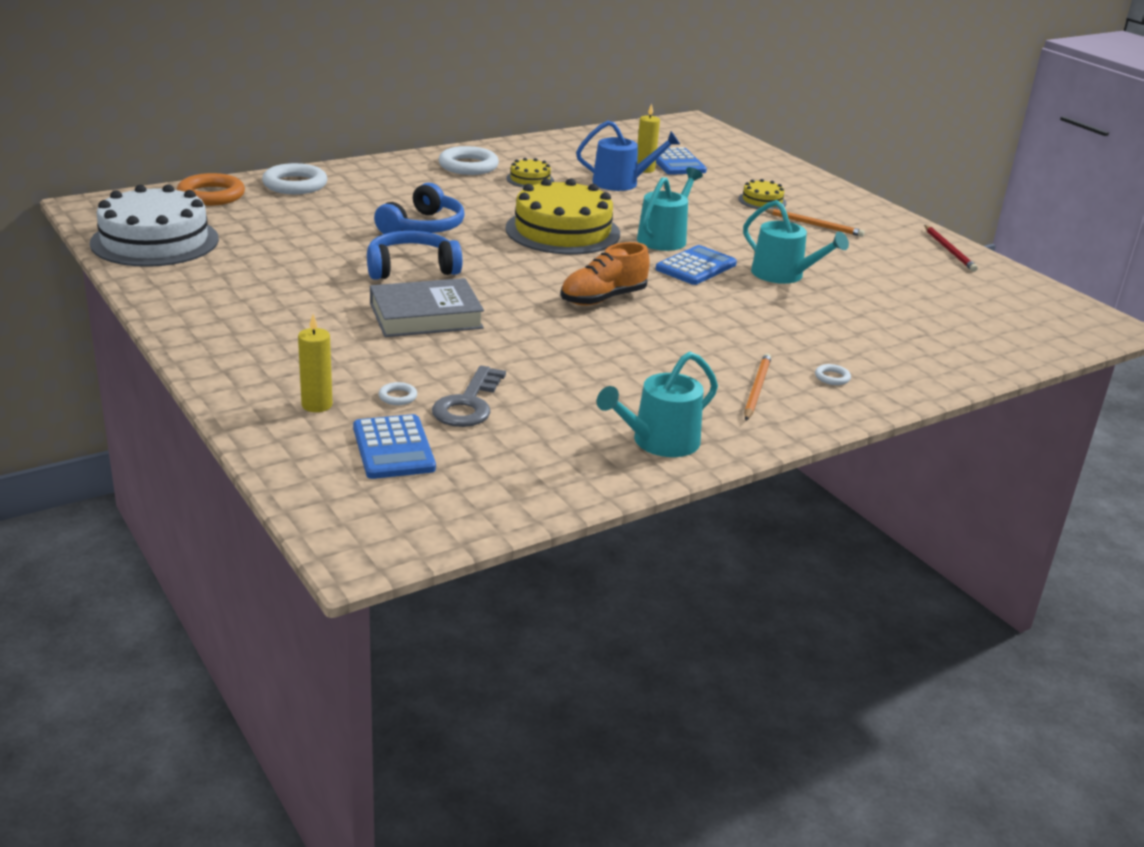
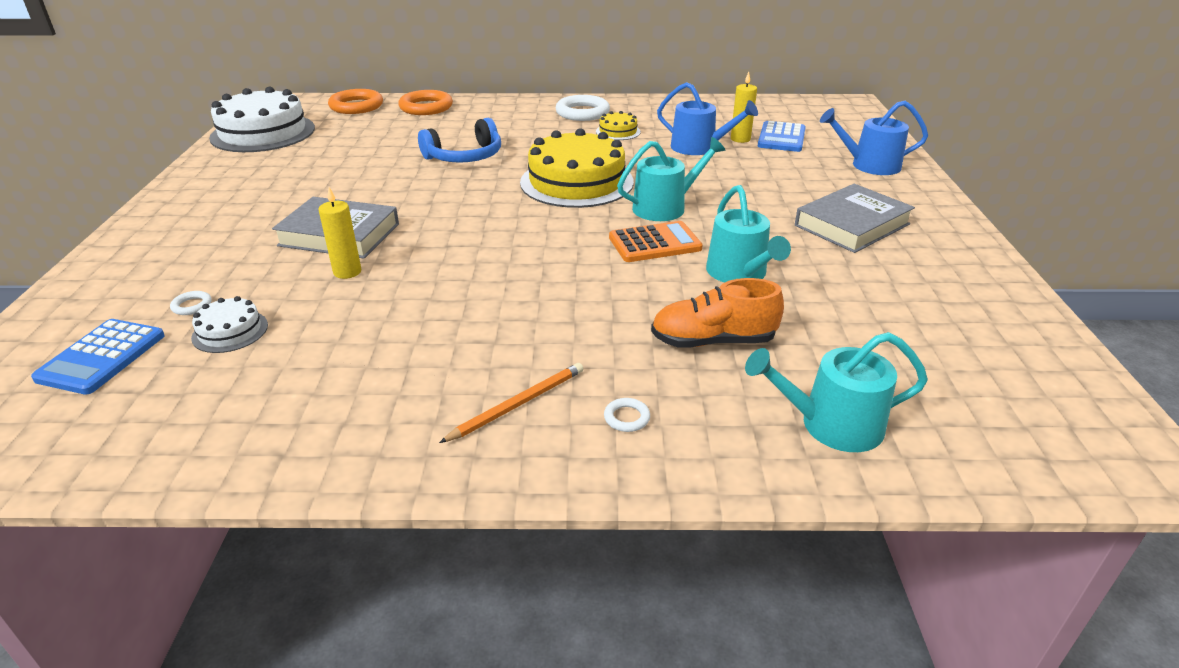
camera: 35 degrees right, 5 degrees up
white ring [262,163,327,194] -> orange ring [398,90,453,115]
yellow candle [298,314,332,412] -> yellow candle moved to [319,187,361,279]
blue headphones [367,231,462,280] -> none
grey key [432,366,506,427] -> white cake [191,296,268,353]
orange shoe [561,242,650,306] -> orange shoe moved to [651,278,784,348]
turquoise watering can [597,352,718,457] -> turquoise watering can moved to [745,332,928,452]
blue calculator [655,245,737,285] -> orange calculator [609,221,703,262]
yellow cake [738,179,787,209] -> none
orange pencil [765,209,865,237] -> grey book [795,184,915,253]
red pencil [924,225,978,272] -> none
none -> blue watering can [820,101,928,175]

